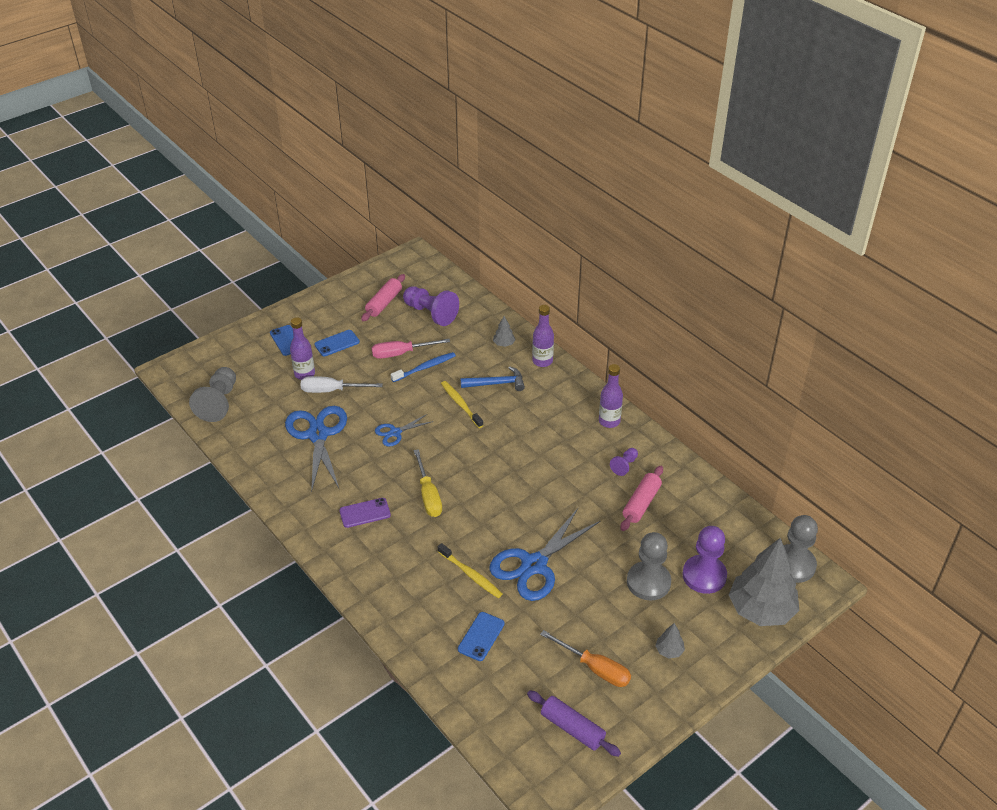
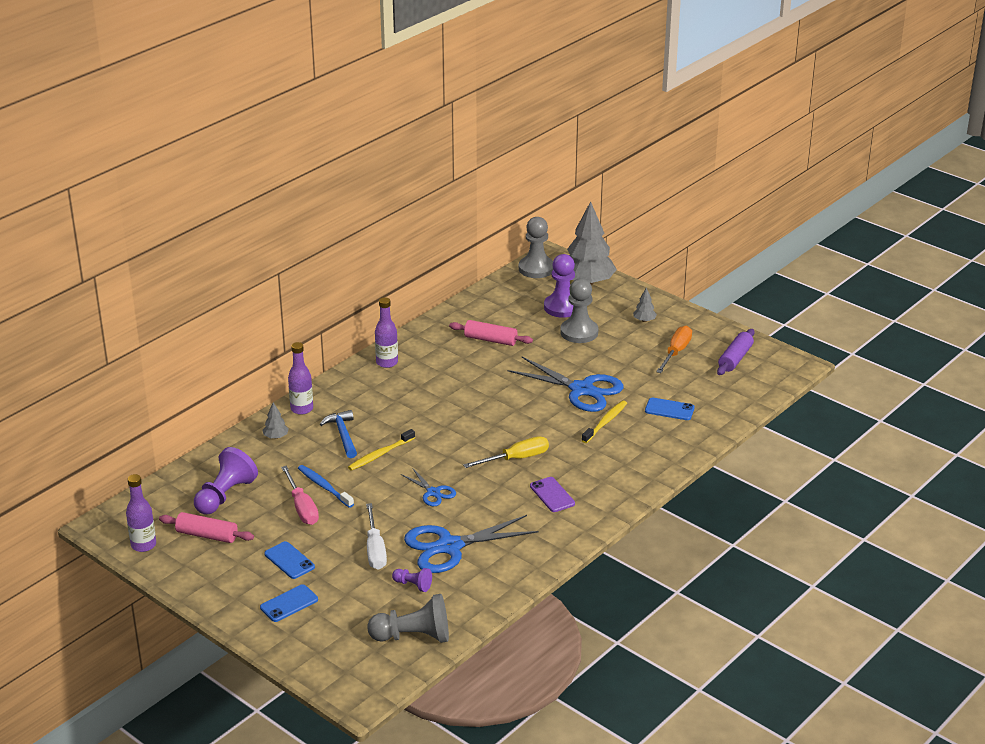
camera: 100 degrees left, 10 degrees down
purple bottle [290,317,315,380] -> purple bottle moved to [126,474,156,552]
purple pawn [610,448,638,476] -> purple pawn moved to [392,568,432,592]

